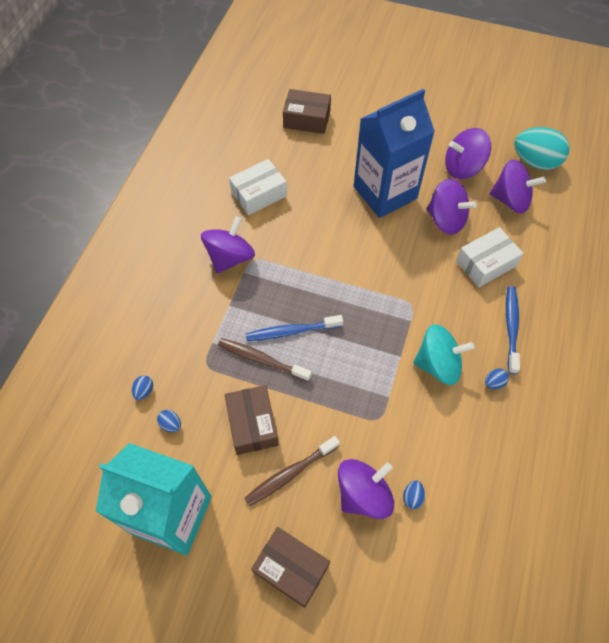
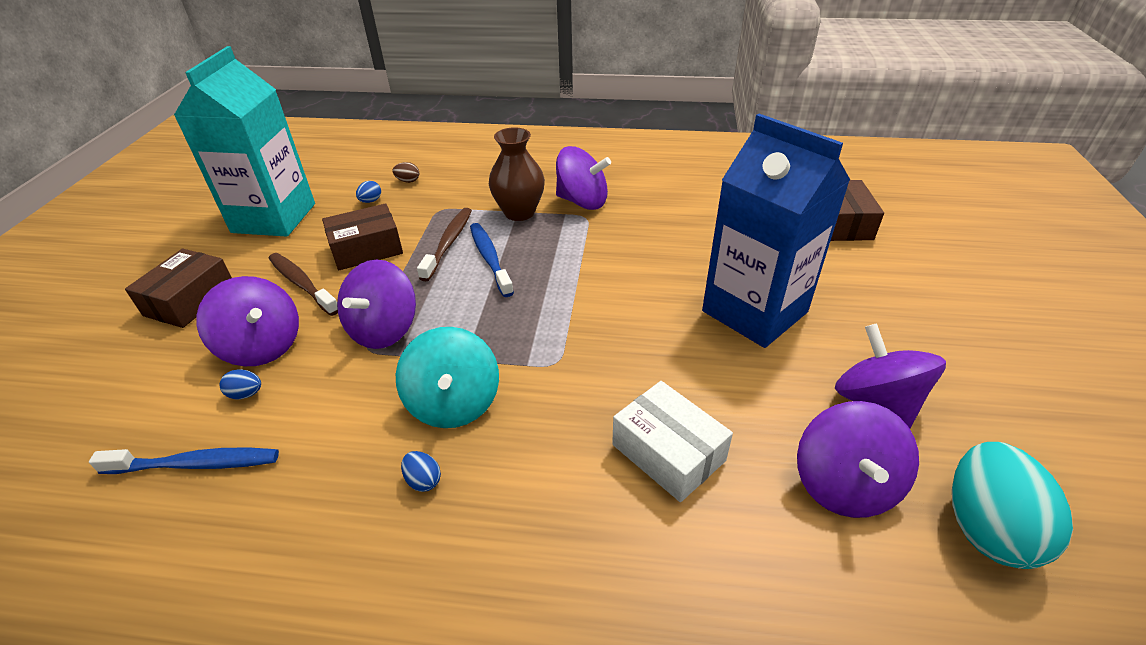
camera: 80 degrees right, 20 degrees down
blue egg [132,375,153,400] -> brown egg [392,162,419,183]
white box [229,159,287,215] -> none
purple spinning top [427,178,477,235] -> purple spinning top moved to [337,260,416,349]
blue toothbrush [506,286,520,374] -> blue toothbrush moved to [89,448,279,474]
none -> brown vase [489,127,545,221]

